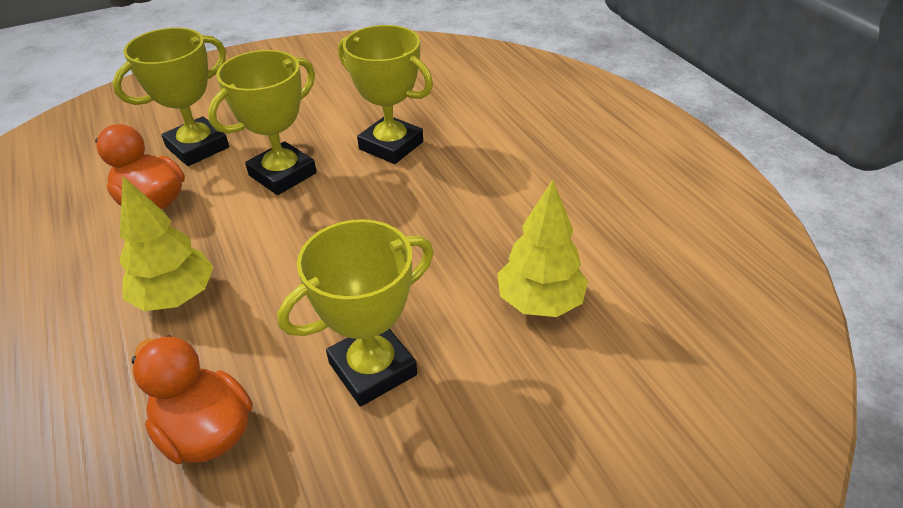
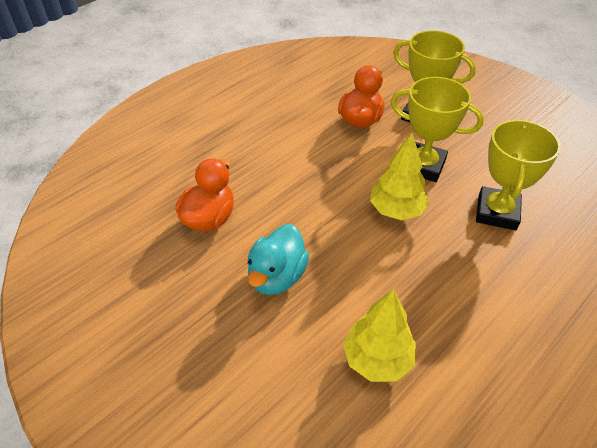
camera: 70 degrees right, 5 degrees up
yellow tree [119,176,214,311] -> yellow tree moved to [370,133,429,220]
yellow trophy [277,219,434,406] -> turquoise duck [247,224,309,295]

